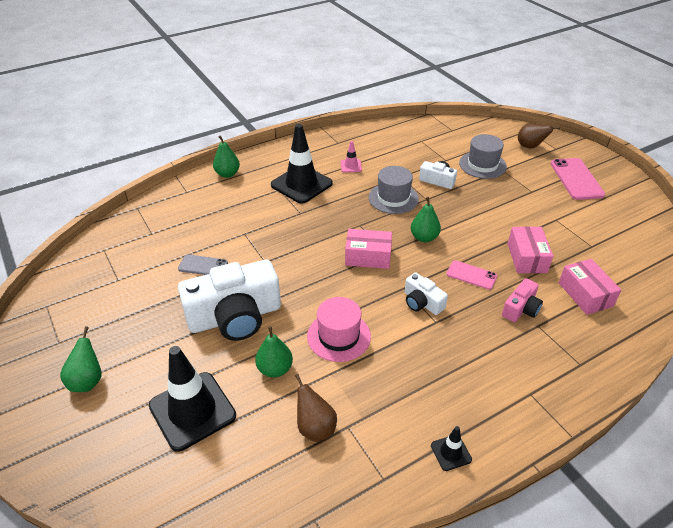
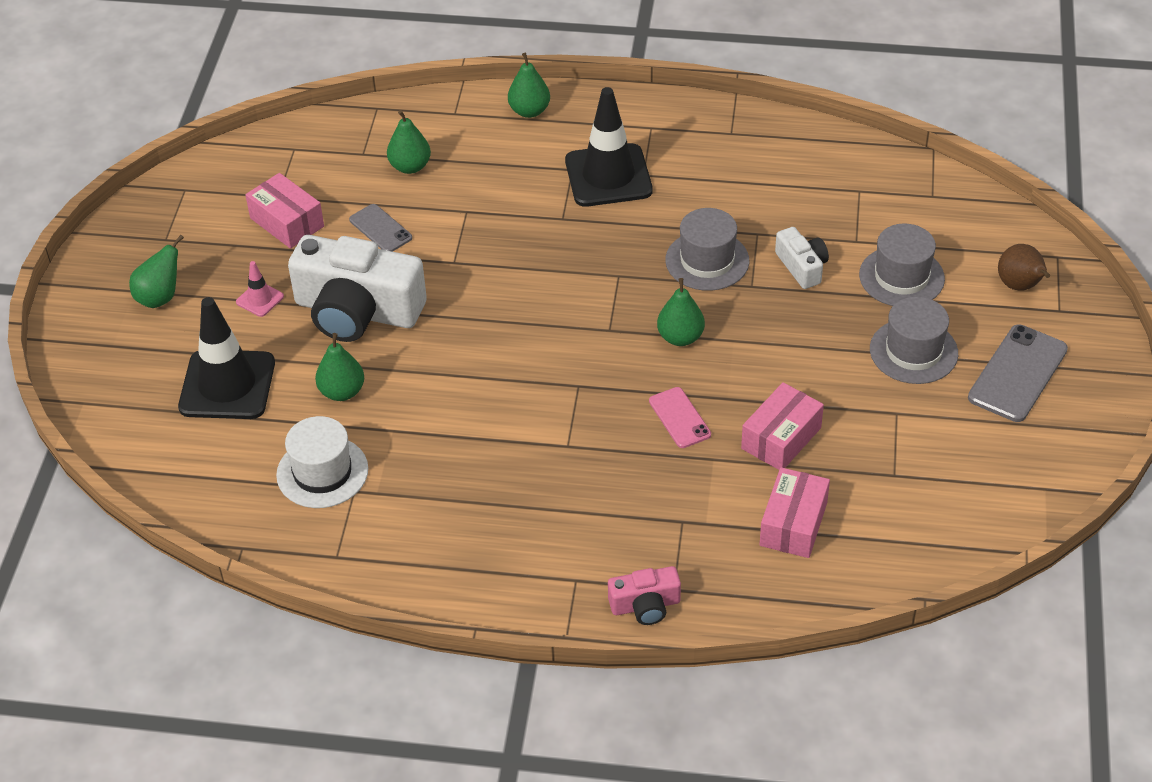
camera: 40 degrees right, 5 degrees up
brown pear [295,374,337,442] -> white hat [276,416,368,508]
pink hat [307,297,371,362] -> none
pink traffic cone [341,141,362,173] -> pink traffic cone moved to [236,261,284,317]
pink box [345,229,392,269] -> pink box moved to [245,173,324,249]
white camera [405,272,448,315] -> none
black traffic cone [431,426,472,471] -> none
pink camera [502,278,543,322] -> pink camera moved to [608,566,681,625]
pink phone [551,158,605,200] -> grey phone [968,324,1068,422]
none -> green pear [387,110,431,174]
none -> grey hat [870,297,958,384]

